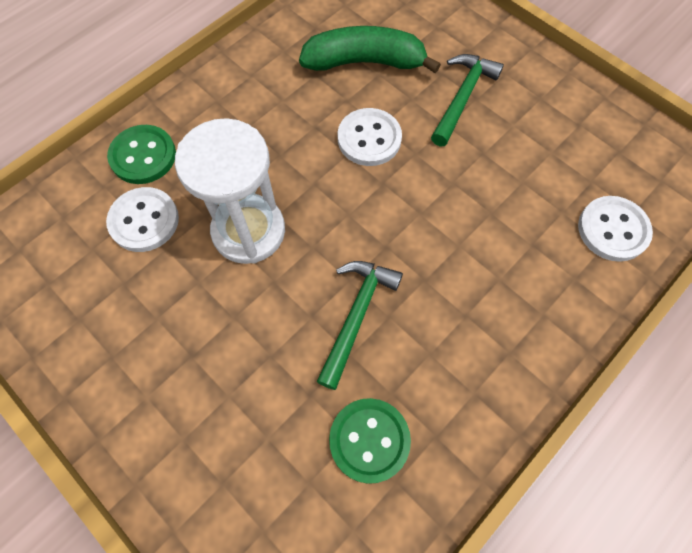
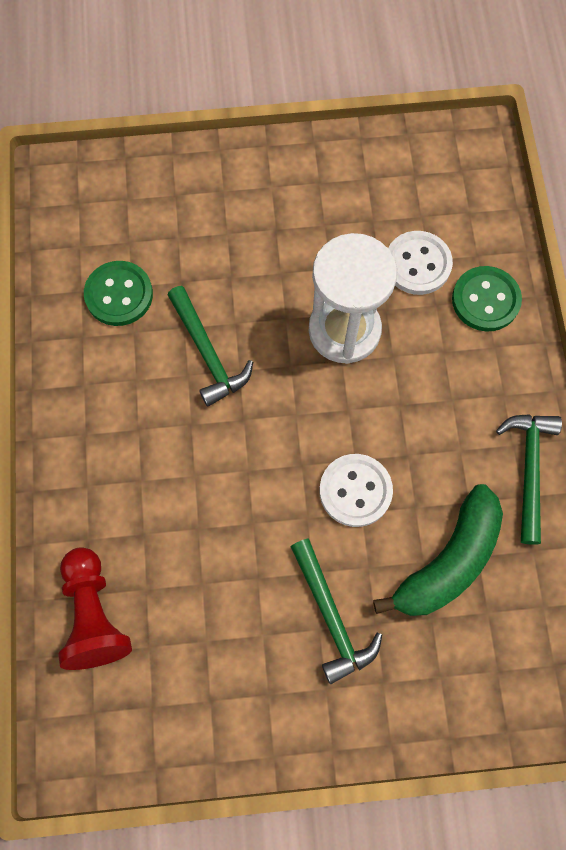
camera: 130 degrees right, 5 degrees up
white button [578,196,653,262] -> red pawn [58,547,132,670]
none -> green hammer [496,414,562,545]

